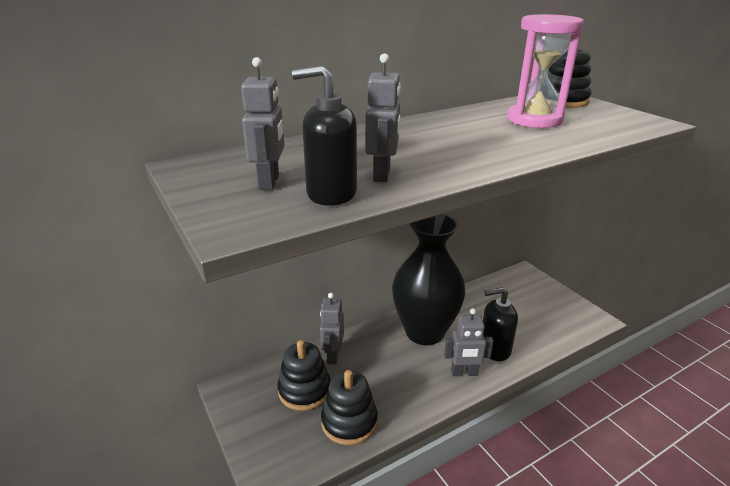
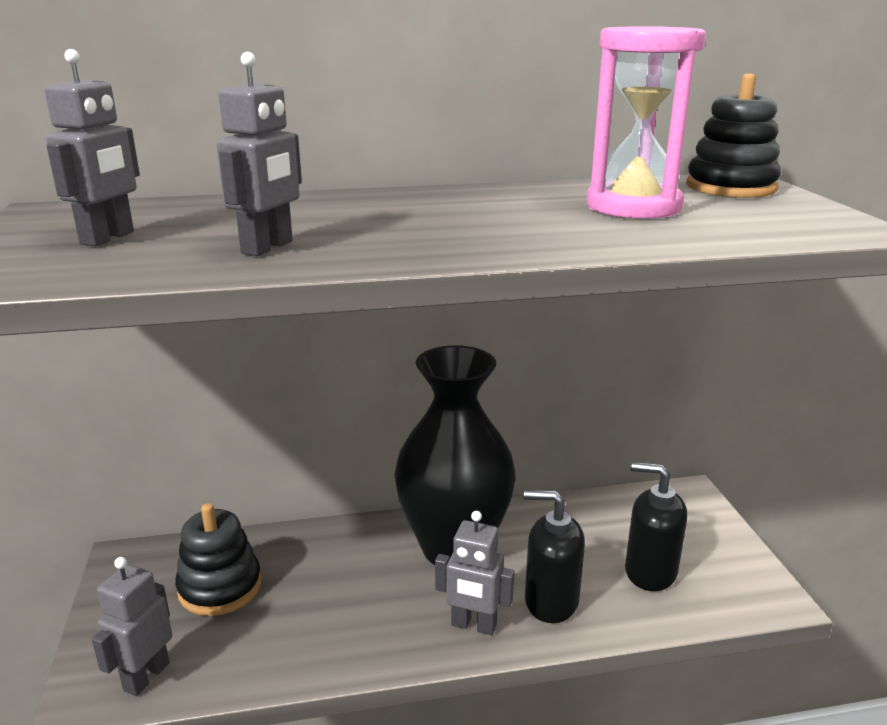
camera: 20 degrees right, 5 degrees down
black soap dispenser [292,65,357,206] -> black soap dispenser moved to [625,462,687,591]
grey robot [320,293,344,365] -> grey robot moved to [92,557,172,696]
black stacking toy [321,370,378,445] -> none

